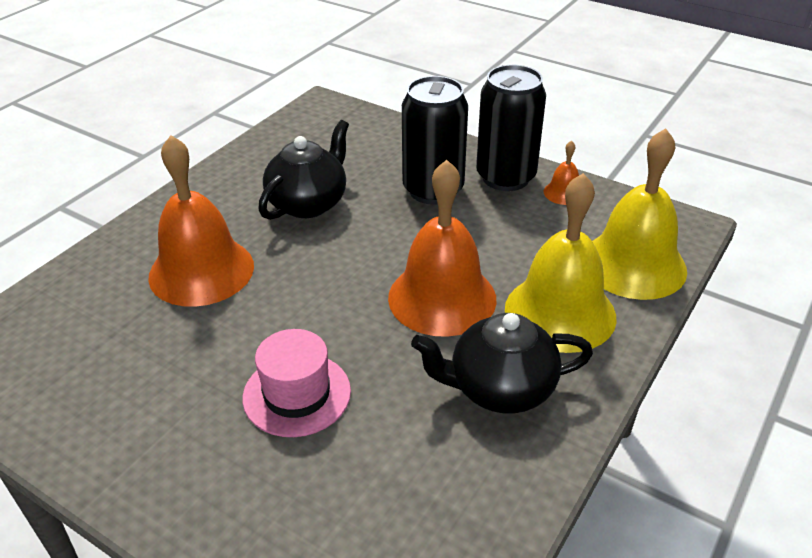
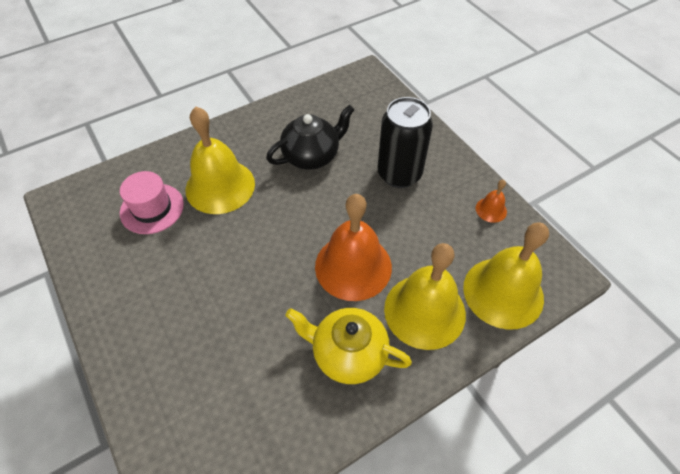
camera: 25 degrees right, 15 degrees up
orange bell [148,135,254,307] -> yellow bell [186,107,255,214]
pink hat [243,329,351,437] -> pink hat moved to [120,171,184,234]
black teapot [411,313,593,413] -> yellow teapot [285,308,412,384]
black can [476,65,546,191] -> none

